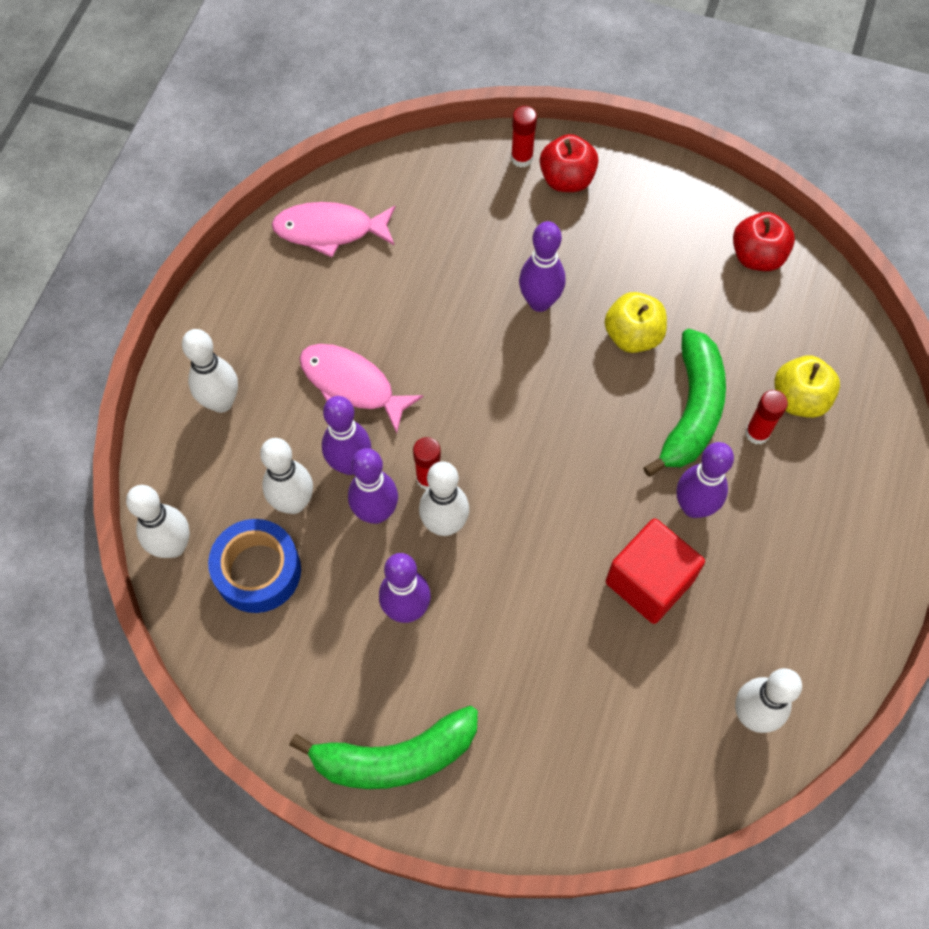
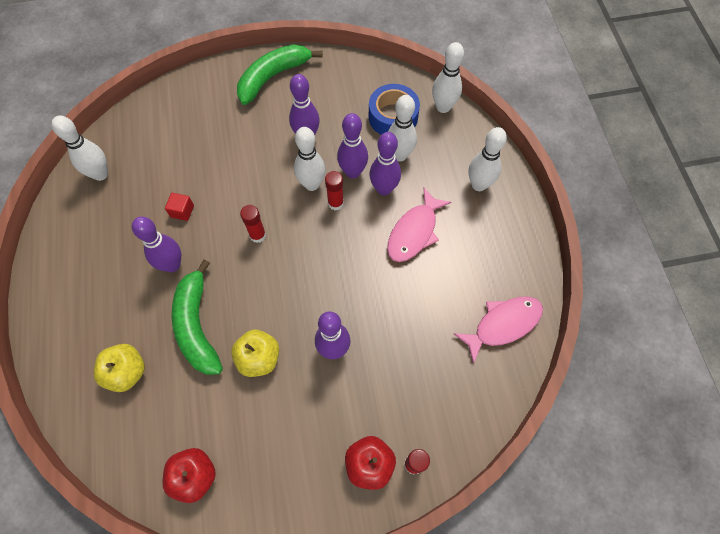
camera: 150 degrees right, 0 degrees up
pink fish [299,344,424,433] -> pink fish turned 120 degrees clockwise [387,188,451,262]
red cube [605,518,705,624] -> red cube [165,193,194,221], size x0.47
red glue stick [745,390,788,444] -> red glue stick moved to [240,205,266,243]

